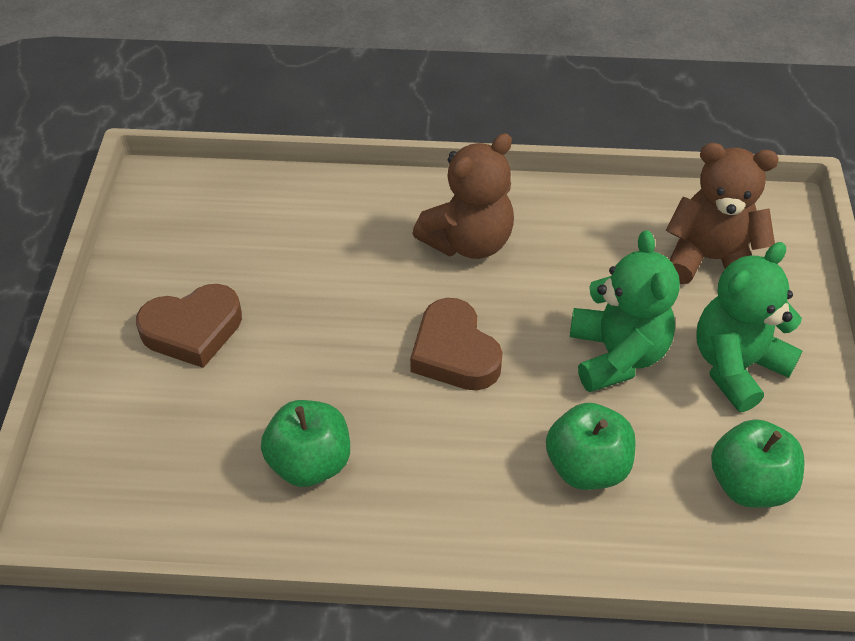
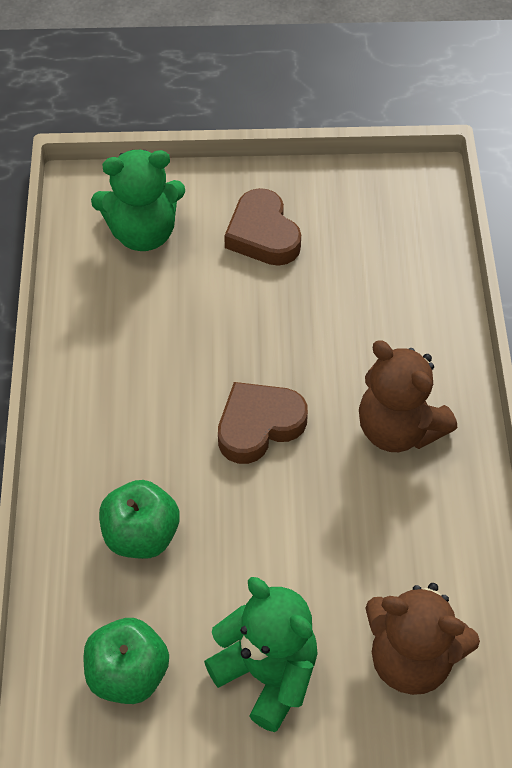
camera: 85 degrees right, 5 degrees up
green apple [261,400,350,487] -> none
green teddy bear [570,230,680,392] -> green teddy bear moved to [91,150,185,251]
brown teddy bear [666,143,778,284] -> brown teddy bear turned 105 degrees clockwise [365,583,480,695]

